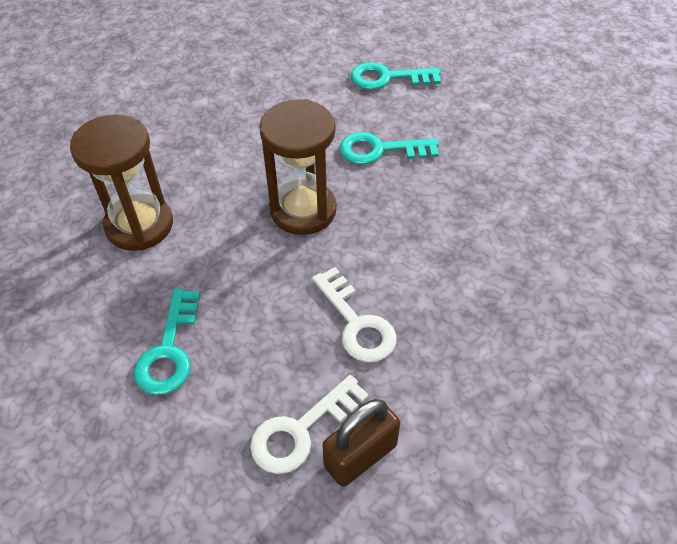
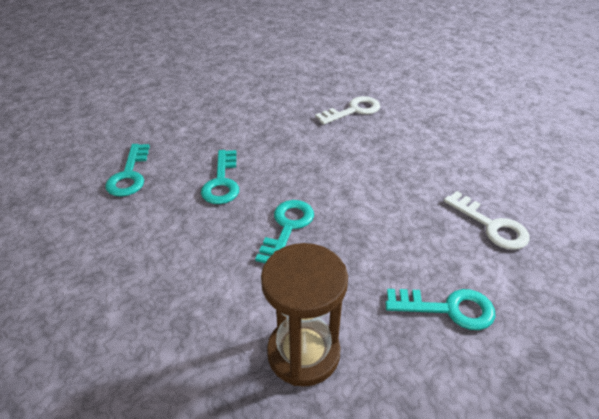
camera: 90 degrees left, 10 degrees down
brown hourglass [259,99,337,235] -> turquoise key [255,200,314,263]
white key [312,267,397,362] -> white key moved to [315,96,380,125]
brown padlock [323,399,400,487] -> none

